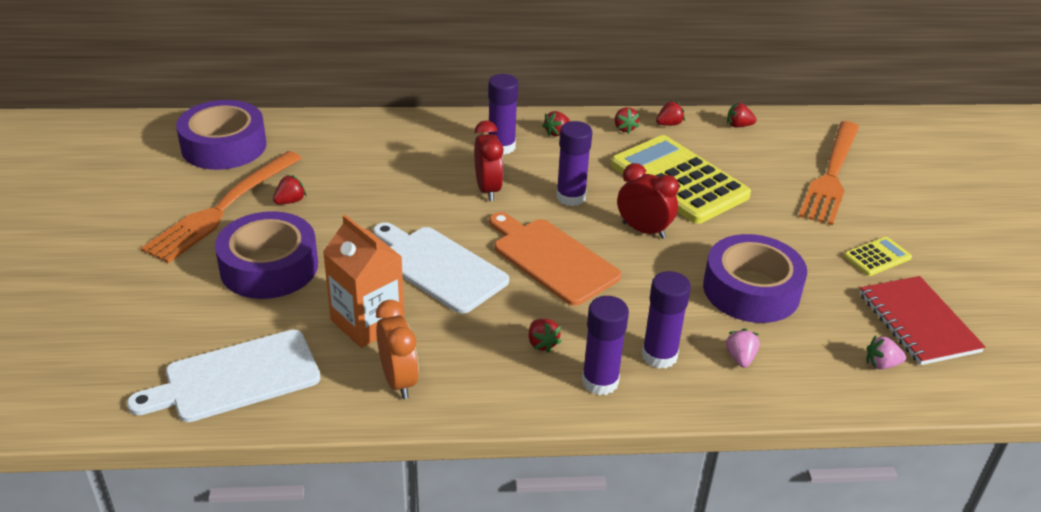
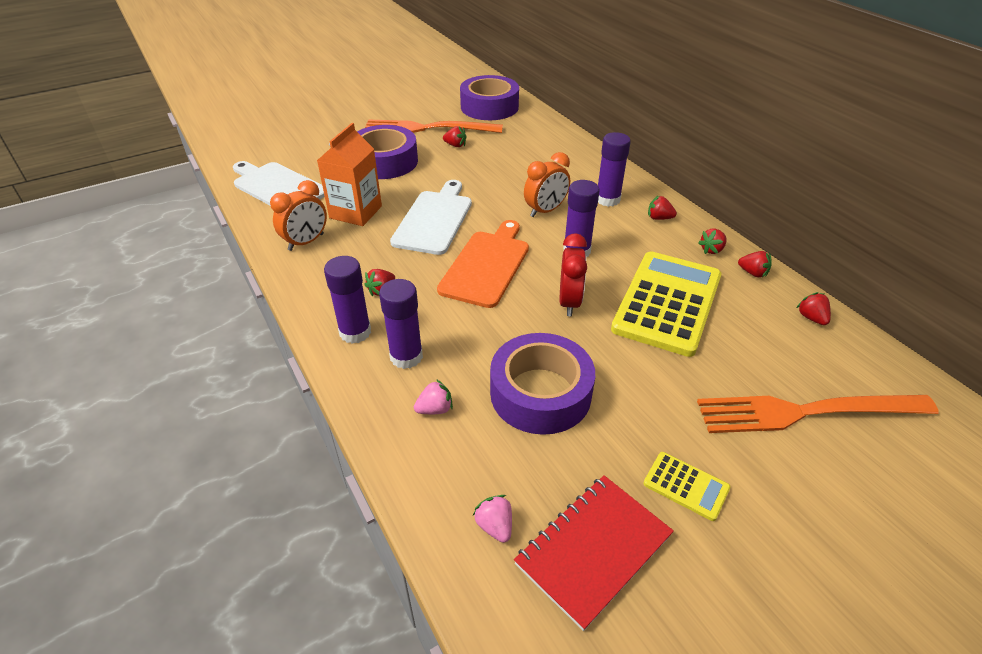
camera: 65 degrees right, 5 degrees up
red clock [474,120,503,201] -> orange clock [524,152,570,217]

